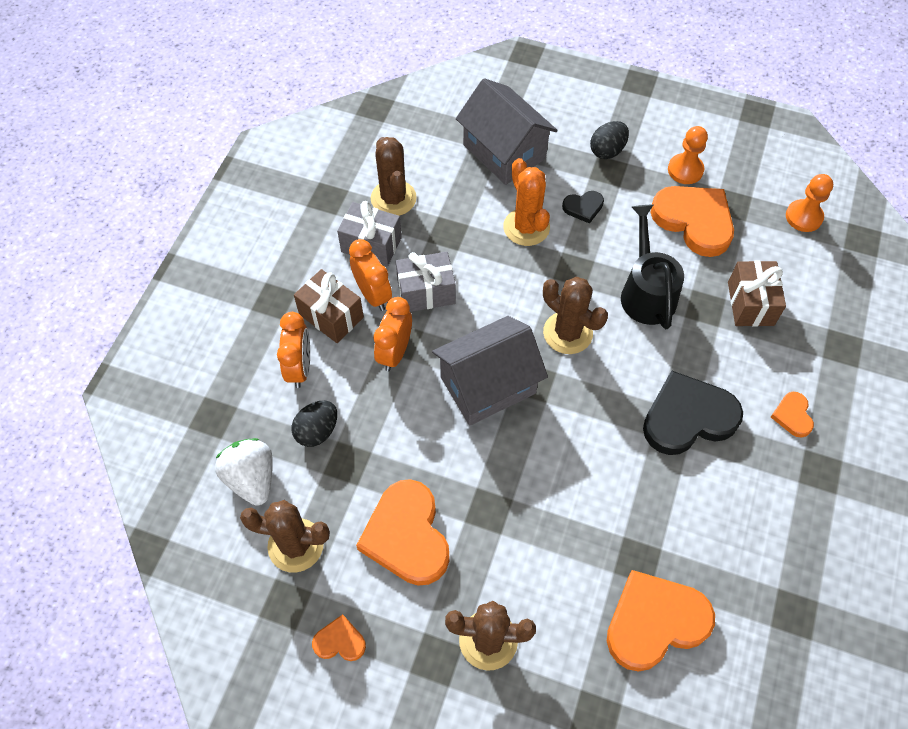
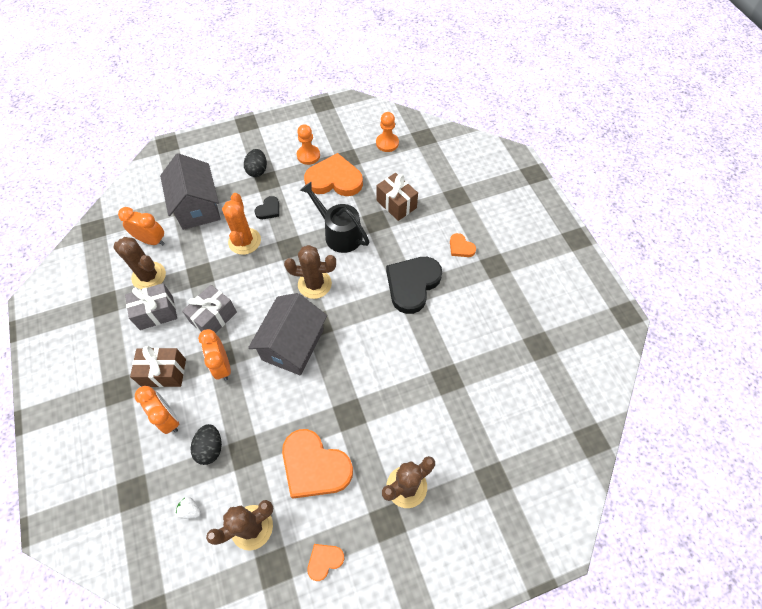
camera: 40 degrees left, 0 degrees up
white strawberry [215,438,273,506] -> white strawberry [176,497,201,519], size x0.47
orange clock [349,239,392,311] -> orange clock moved to [118,207,165,245]
grey house [456,78,558,185] -> grey house turned 60 degrees clockwise [160,153,221,230]
orange cactus [503,158,550,246] -> orange cactus turned 60 degrees clockwise [222,193,261,255]
orange heart [607,570,715,672] -> none

